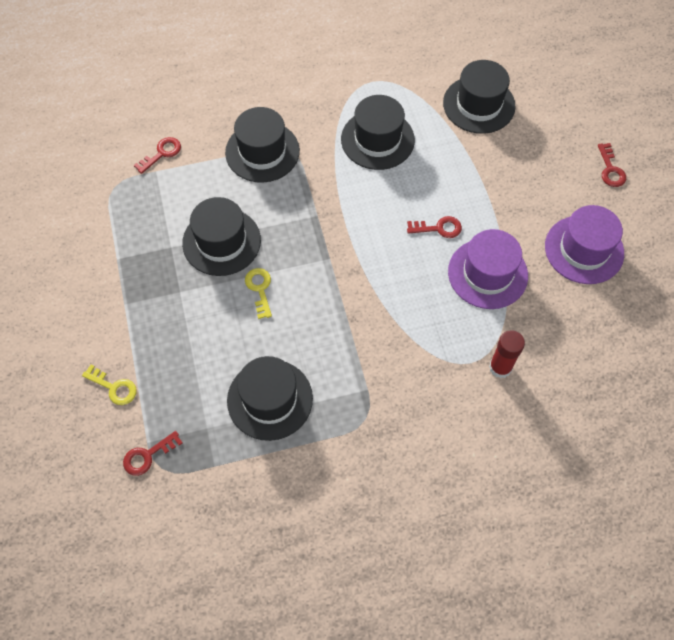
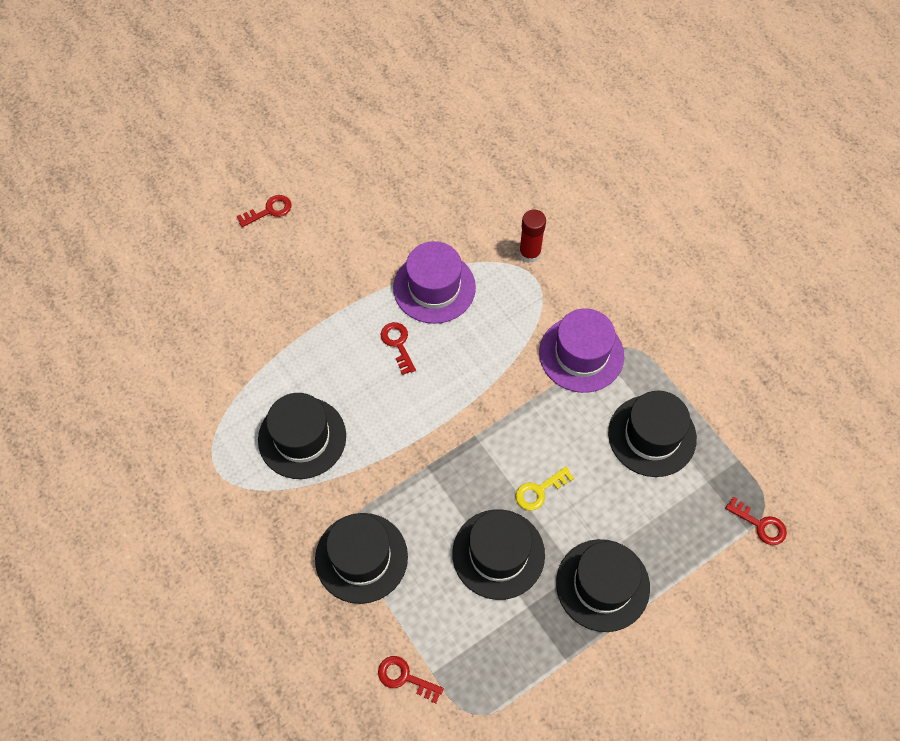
camera: 110 degrees left, 0 degrees up
yellow key [82,365,137,405] -> none
black hat [443,60,516,134] -> black hat moved to [556,539,650,632]
purple hat [545,205,624,284] -> purple hat moved to [539,308,624,393]

